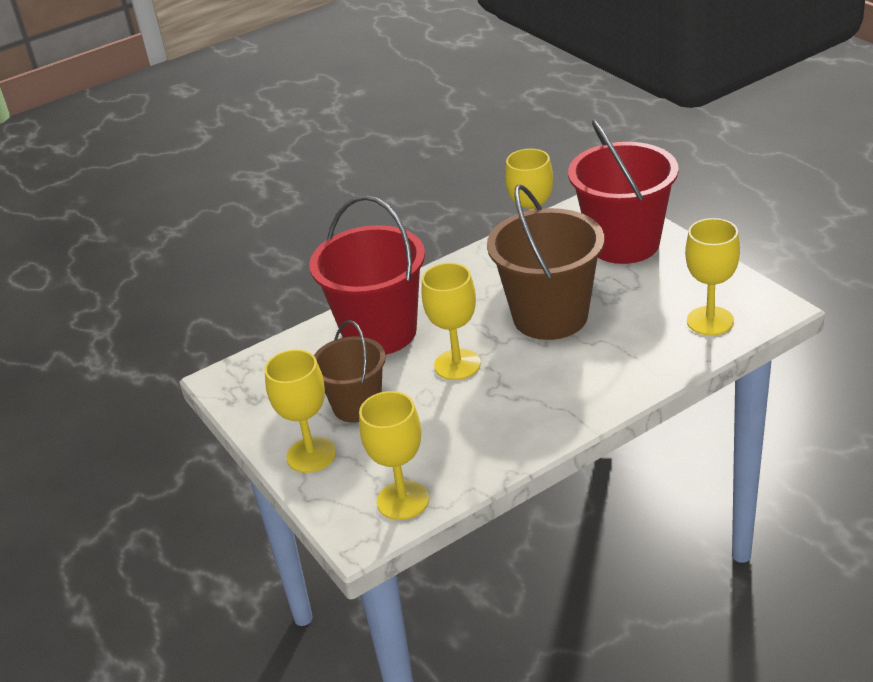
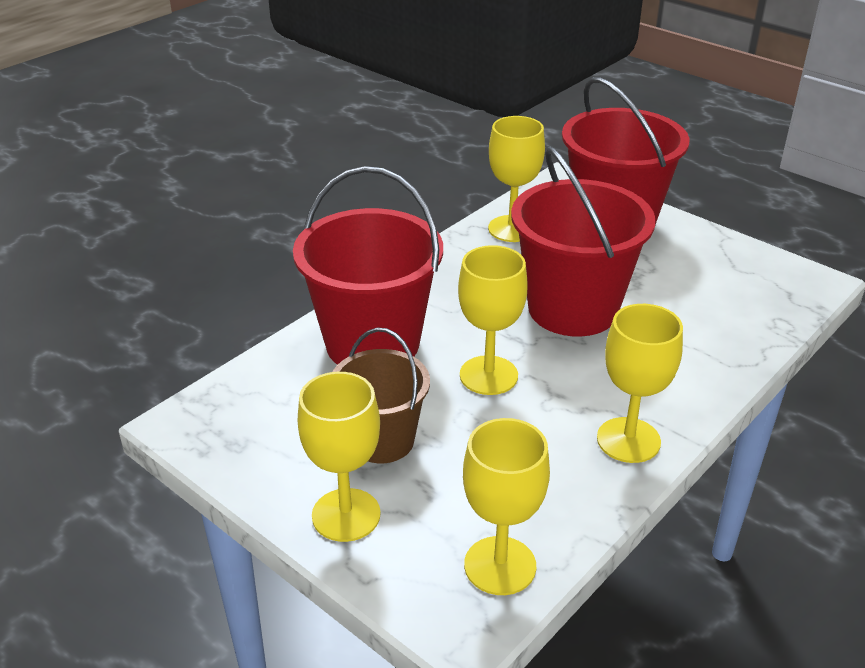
camera: 20 degrees left, 0 degrees up
brown bucket [487,184,604,340] -> red bucket [511,147,656,337]
yellow goblet [685,218,740,336] -> yellow goblet moved to [597,304,683,463]

